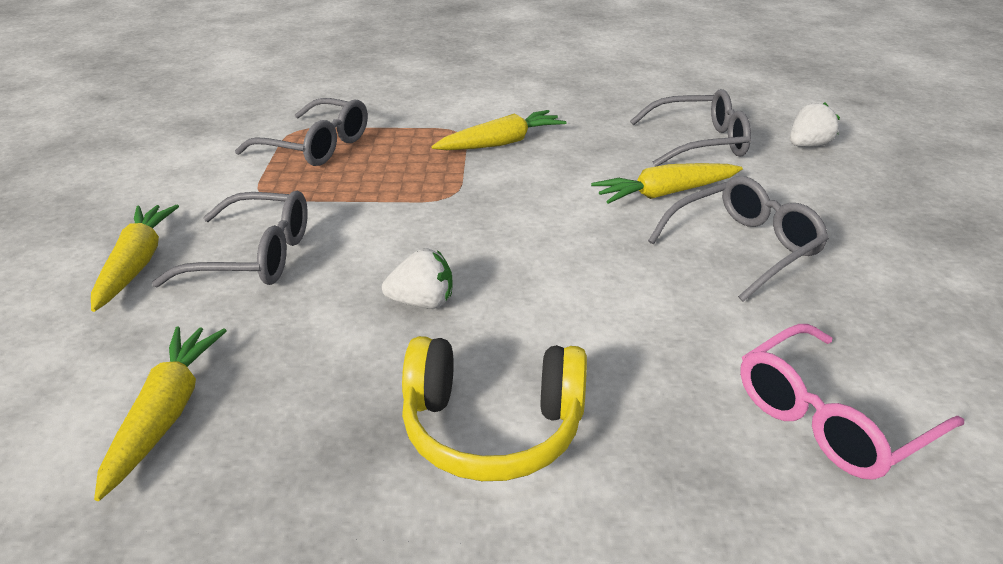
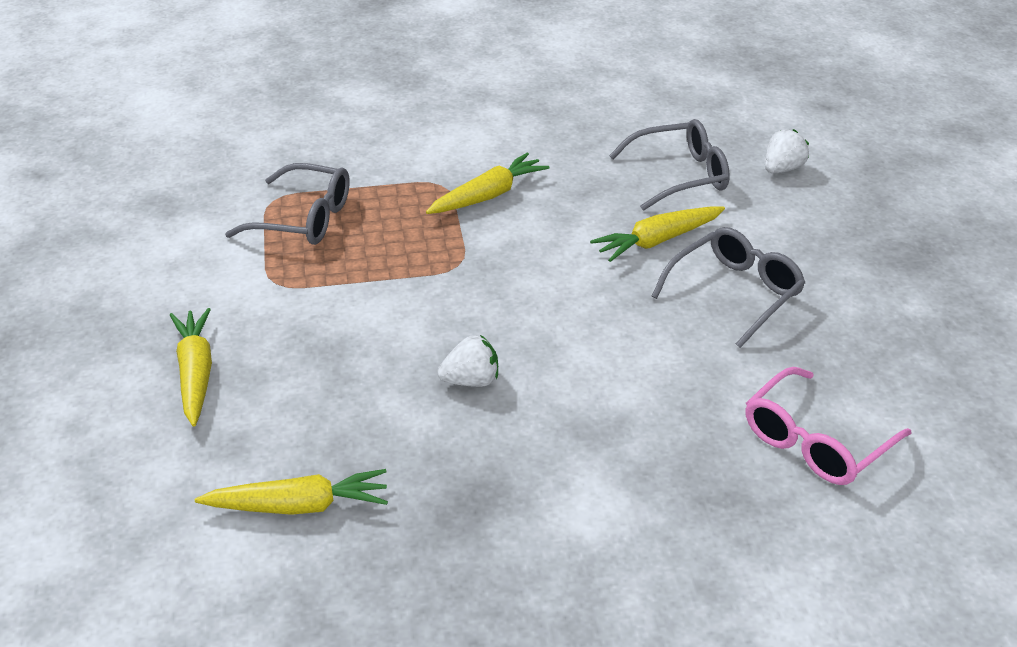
camera: 10 degrees left, 5 degrees up
yellow carrot [94,326,227,501] -> yellow carrot turned 90 degrees clockwise [195,469,388,515]
grey glasses [152,191,308,287] -> none
yellow headphones [402,336,587,481] -> none

